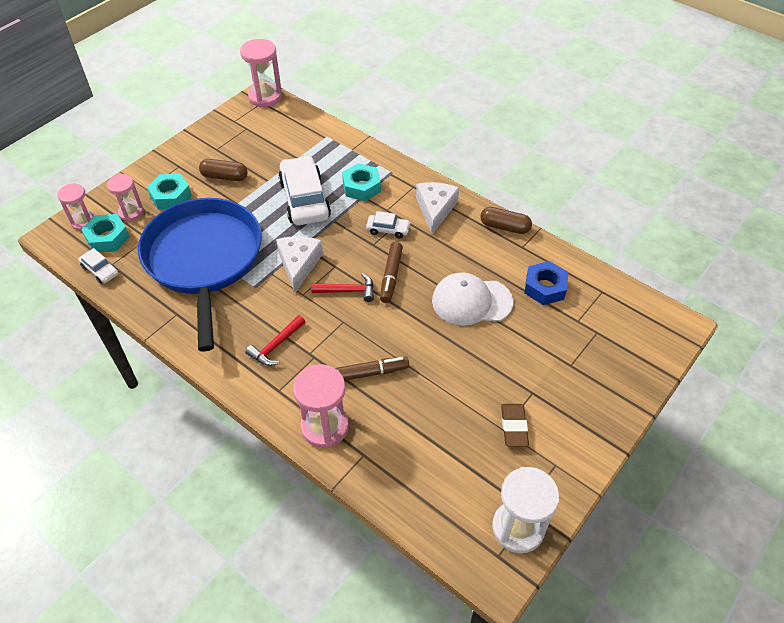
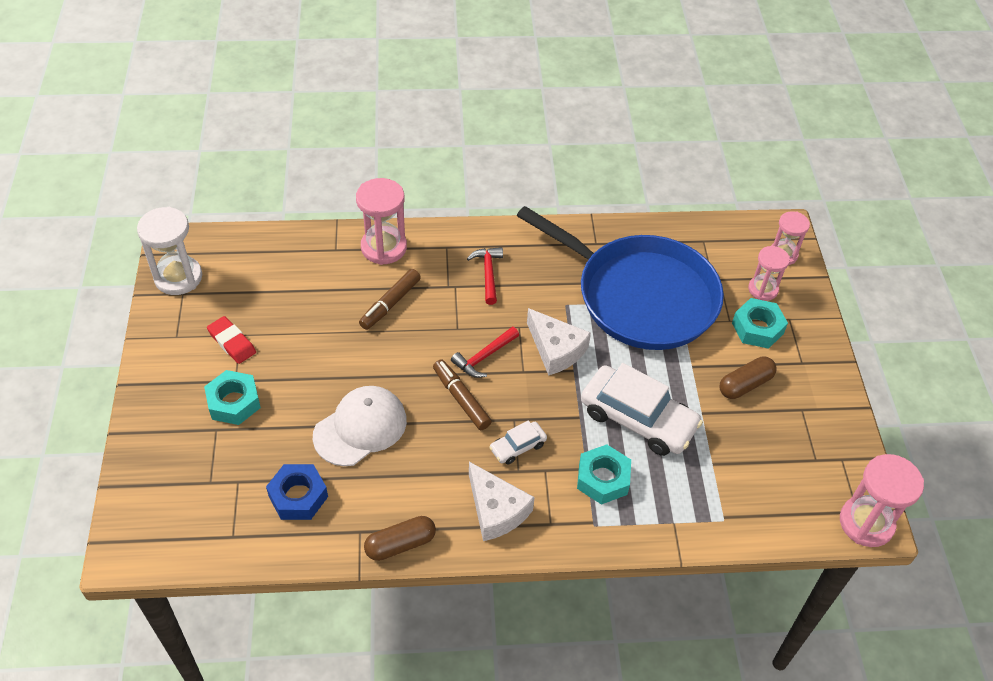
camera: 135 degrees right, 0 degrees up
white car [79,248,118,284] -> none
turquoise nut [81,214,130,252] -> turquoise nut moved to [204,370,261,425]
brown eraser [501,404,529,446] -> red eraser [207,316,256,364]

